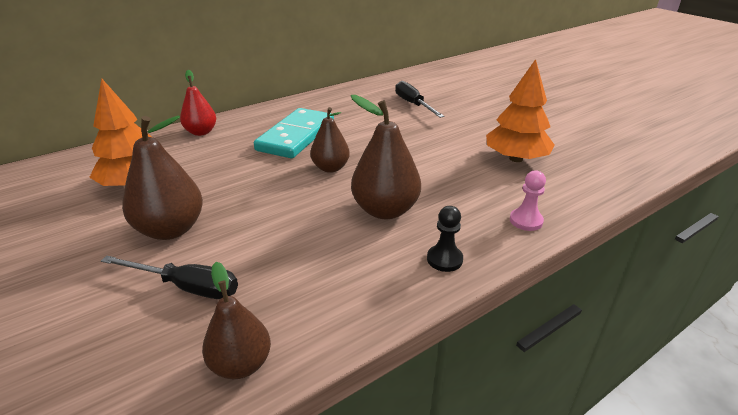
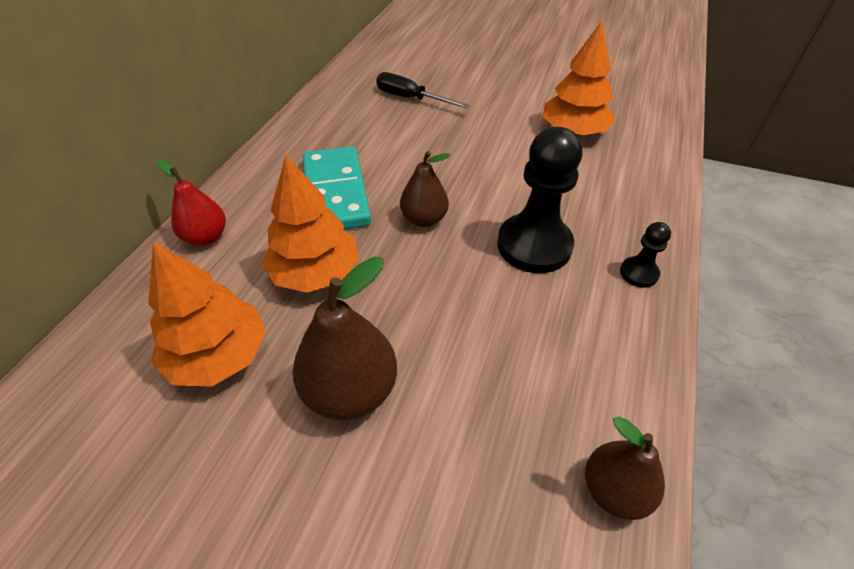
camera: 35 degrees left, 15 degrees up
black screwdriver [101,256,238,299] -> none
brown pear [351,95,421,219] -> black pawn [497,127,583,273]
pink pawn [510,171,546,231] -> none
none -> orange tree [262,155,359,293]

